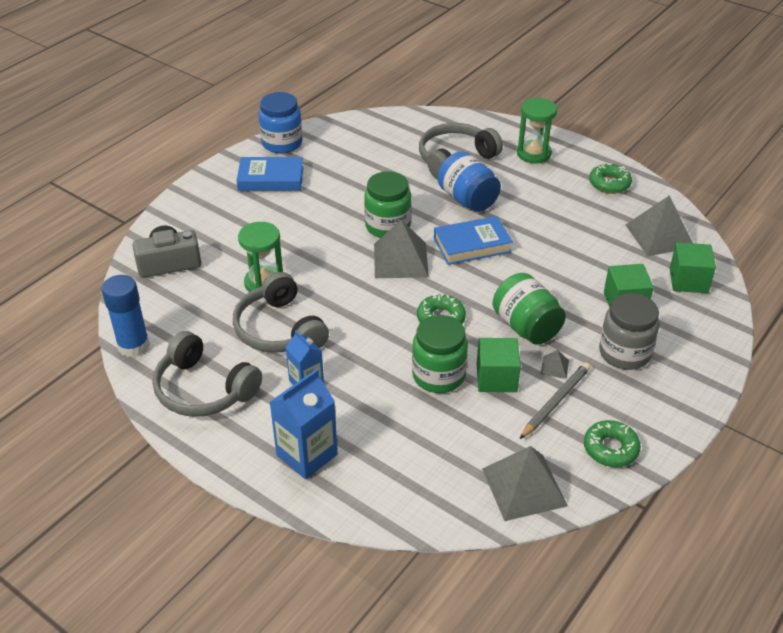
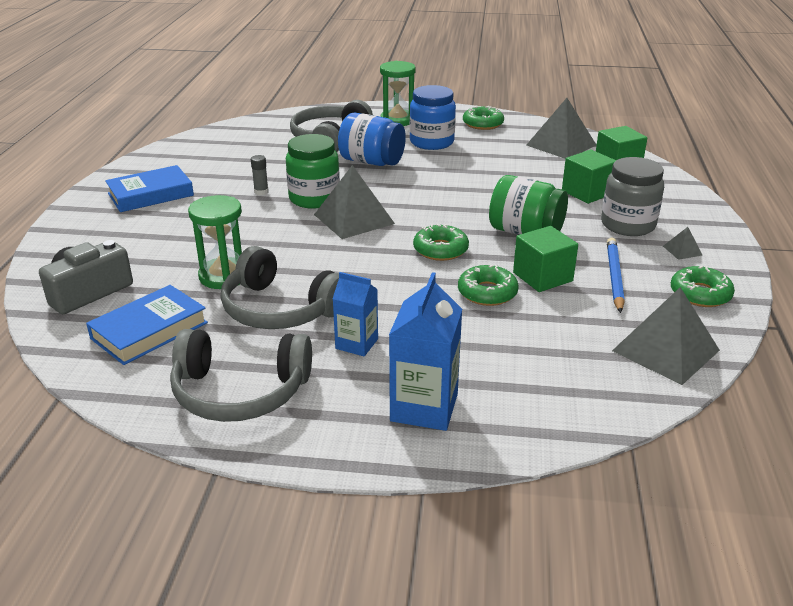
camera: 30 degrees left, 10 degrees down
blue glue stick [102,275,150,357] -> none
blue jar [258,92,303,153] -> blue jar moved to [410,85,456,150]
green jar [412,315,468,393] -> green donut [458,265,519,306]
blue book [434,216,513,265] -> blue book moved to [86,285,208,365]
grey pencil [520,363,590,439] -> blue pencil [607,238,625,313]
grey pyramid [540,350,569,379] -> grey pyramid moved to [663,227,703,260]
none -> grey glue stick [251,155,269,195]

